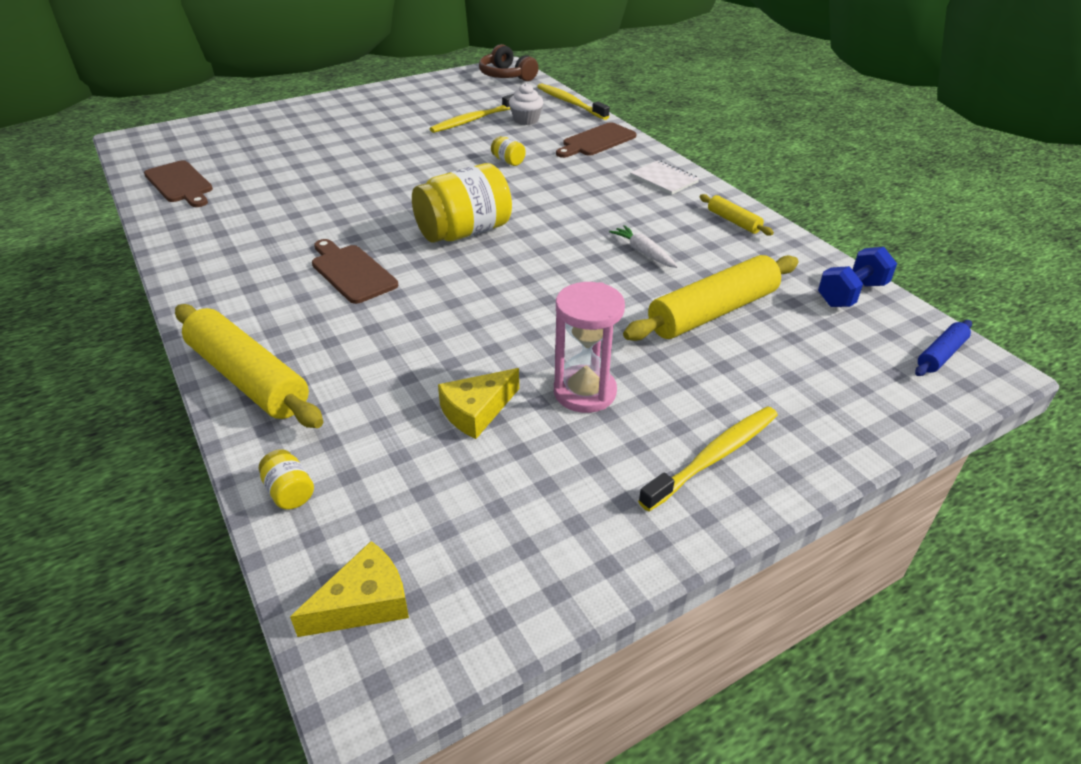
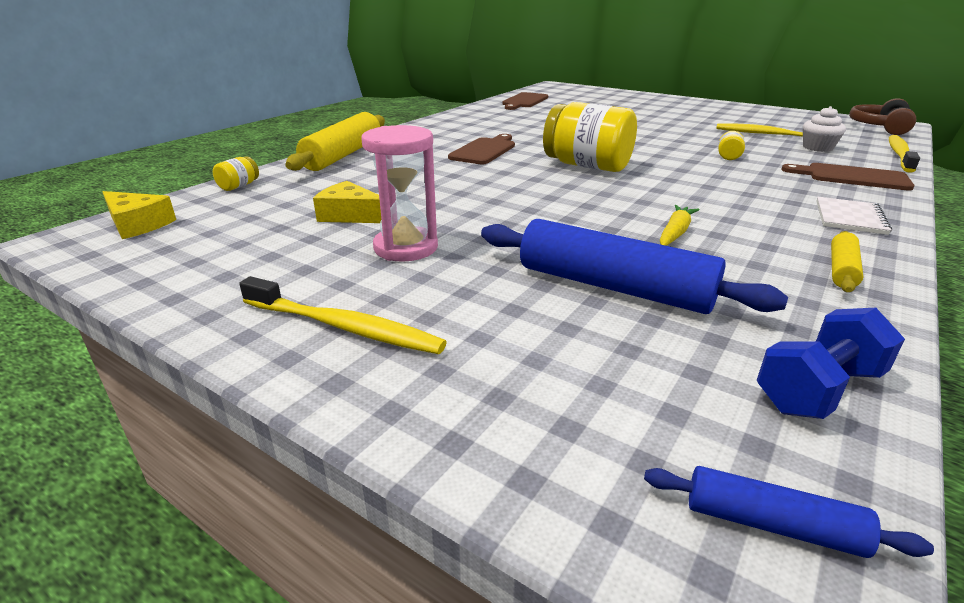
camera: 65 degrees right, 10 degrees down
white carrot [609,225,678,268] -> yellow carrot [660,205,700,246]
yellow rolling pin [623,255,798,341] -> blue rolling pin [481,219,788,314]
blue dumbbell [818,247,897,307] -> blue dumbbell turned 60 degrees counterclockwise [757,308,905,419]

